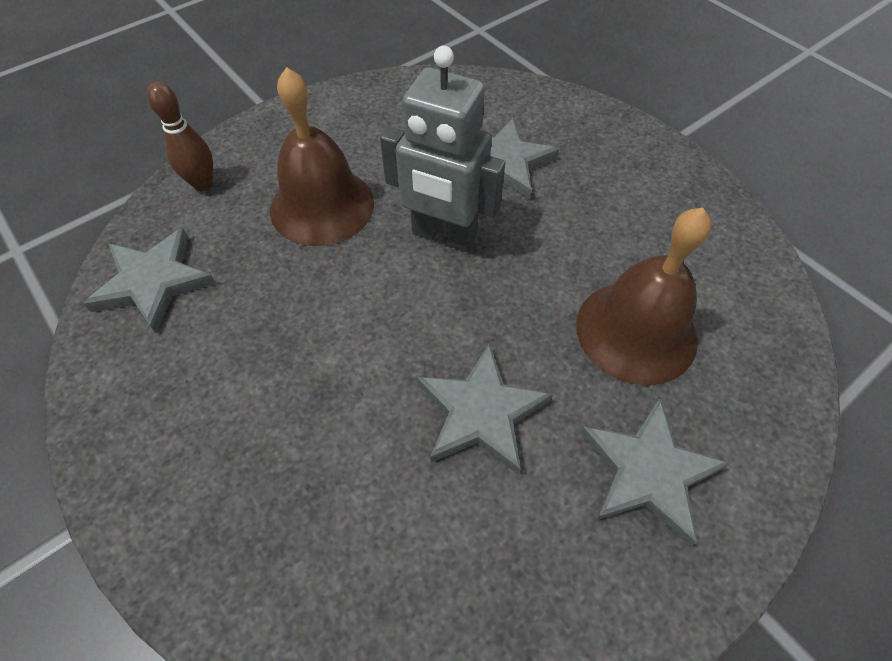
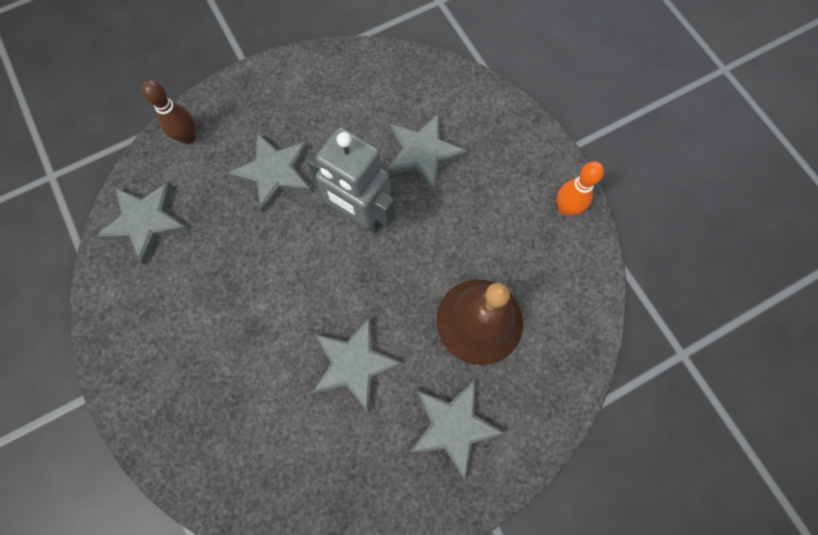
camera: 10 degrees right, 15 degrees up
brown bell [270,67,374,246] -> grey star [228,133,312,213]
none -> orange bowling pin [557,161,604,216]

